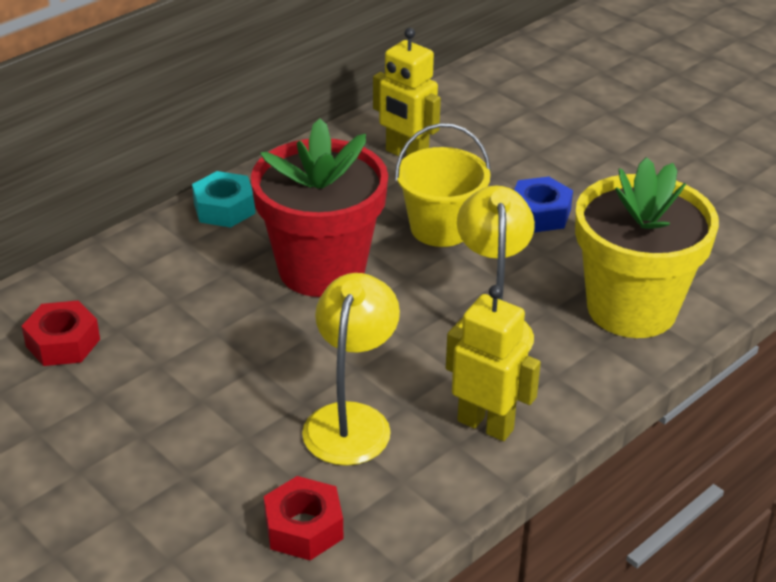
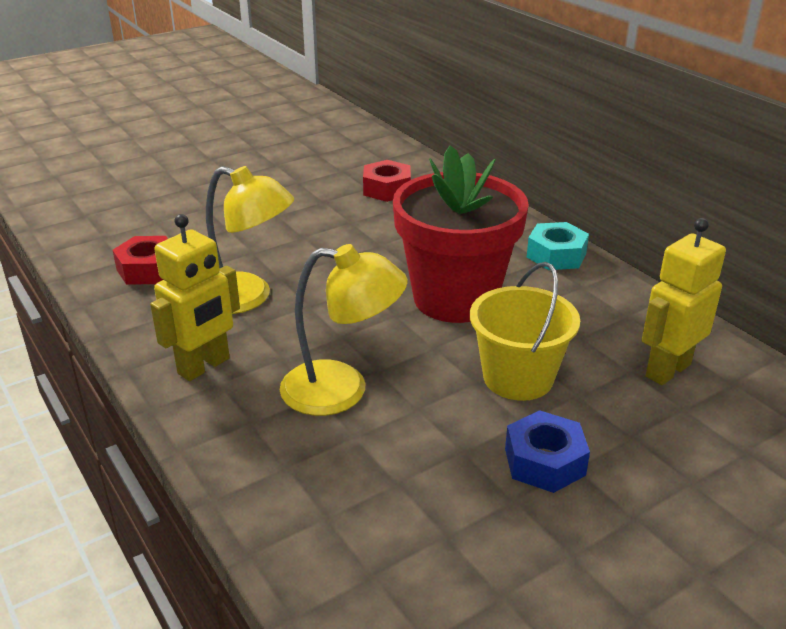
camera: 100 degrees right, 5 degrees down
yellow flower pot [575,157,719,338] -> none

